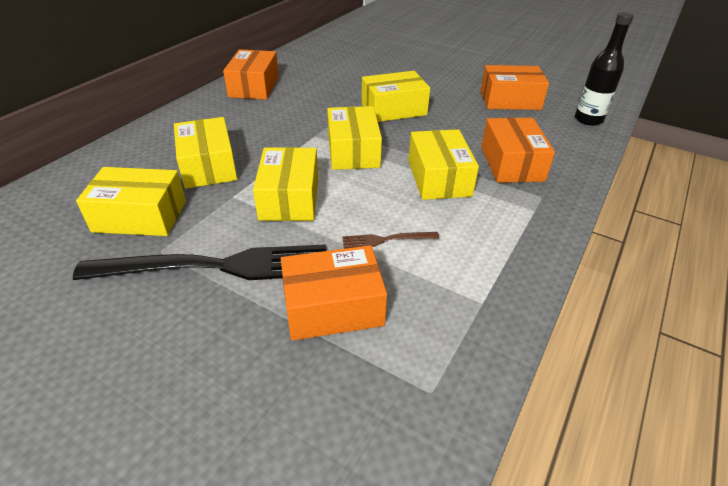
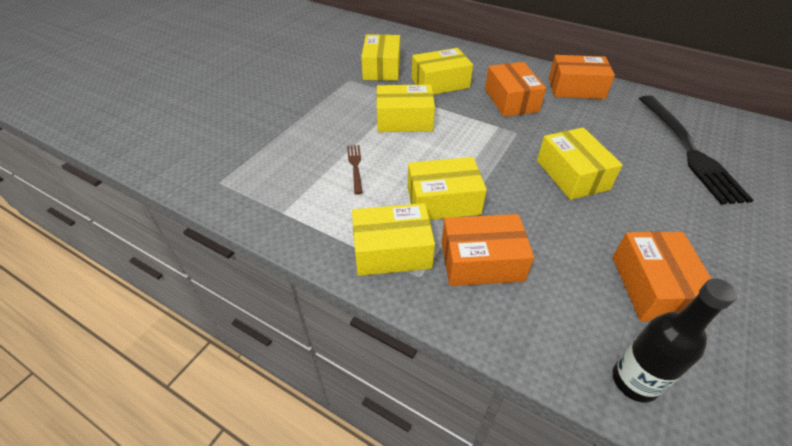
camera: 90 degrees right, 5 degrees up
black fork [73,244,326,280] -> black fork moved to [639,95,753,205]
orange box [281,245,387,340] -> orange box moved to [485,62,546,117]
yellow box [327,106,382,170] -> yellow box moved to [352,203,435,276]

